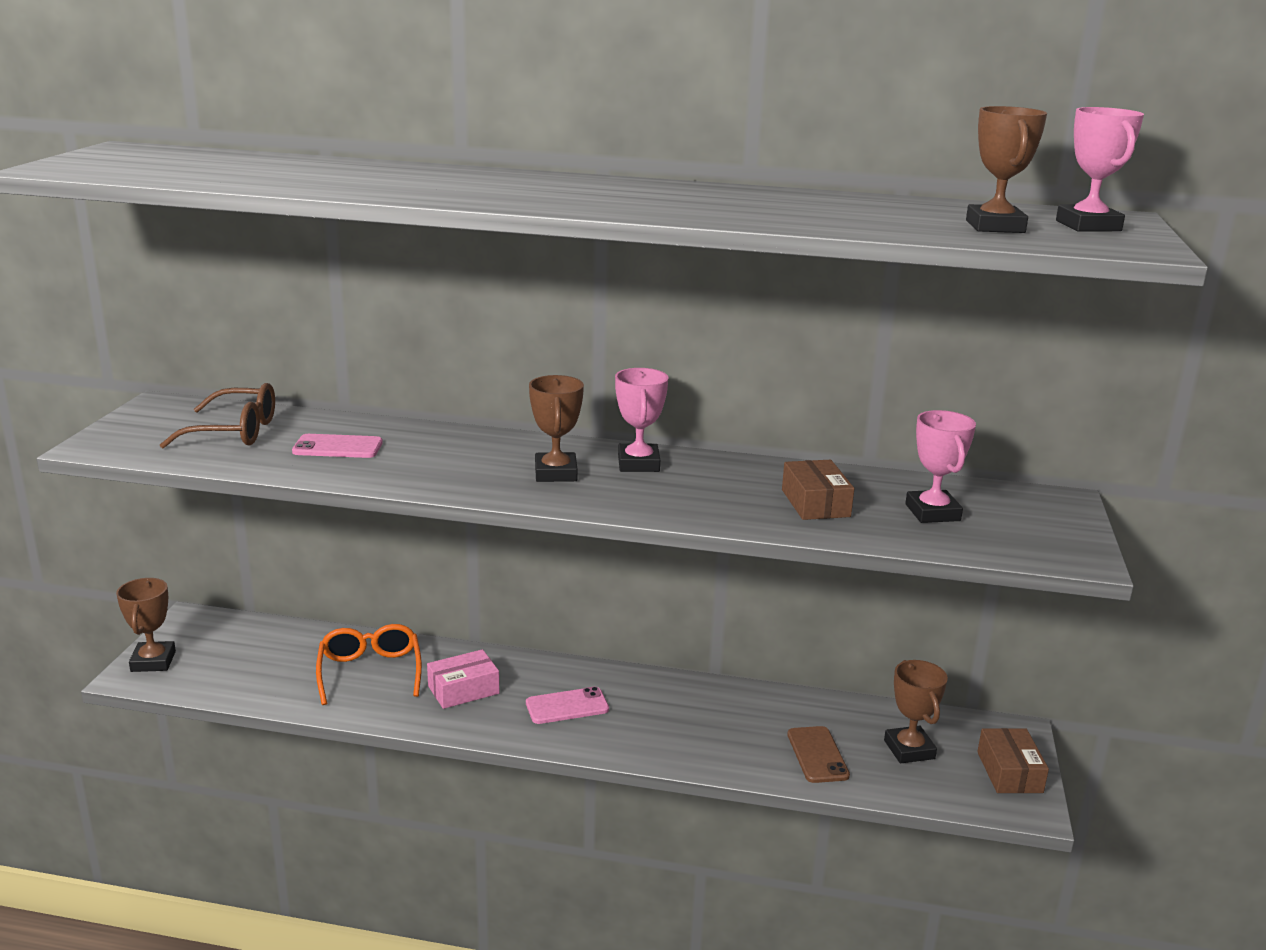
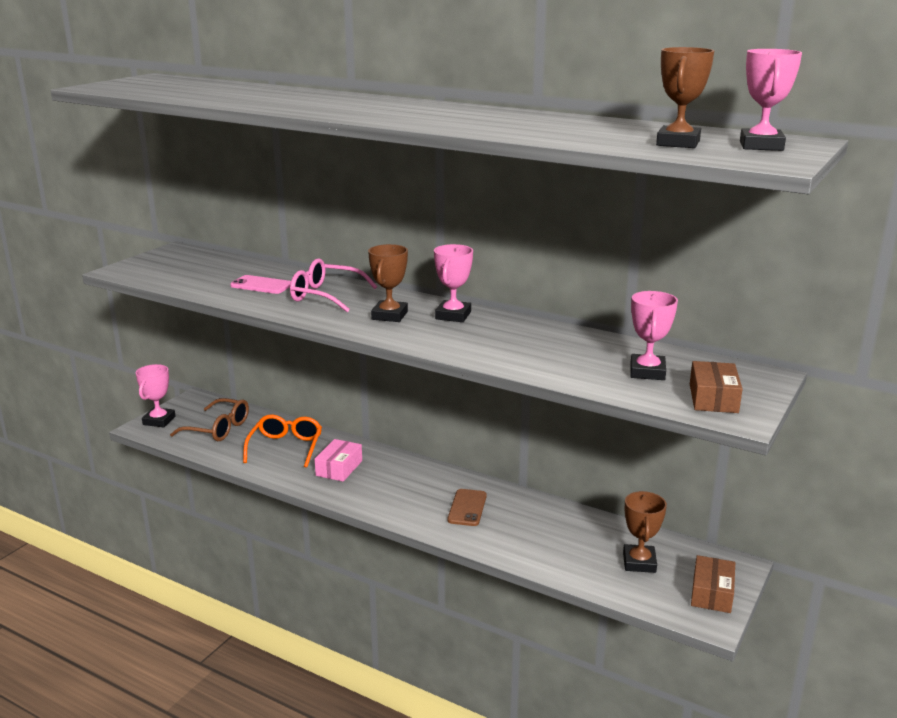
camera: 20 degrees right, 0 degrees up
brown trophy [116,578,176,672] -> pink trophy [135,364,175,427]
brown glasses [160,383,275,448] -> brown glasses moved to [170,398,249,441]
pink box [427,649,499,709] -> pink box turned 60 degrees counterclockwise [315,439,362,482]
pink phone [526,687,609,724] -> none
brown box [782,460,854,520] -> brown box moved to [690,361,743,413]
brown phone [787,726,850,783] -> brown phone moved to [448,489,487,526]
none -> pink glasses [290,258,377,312]

